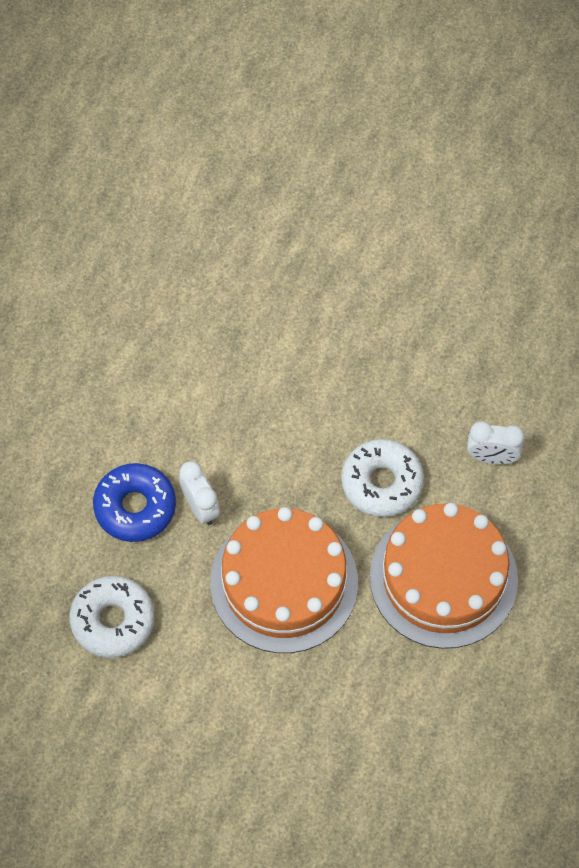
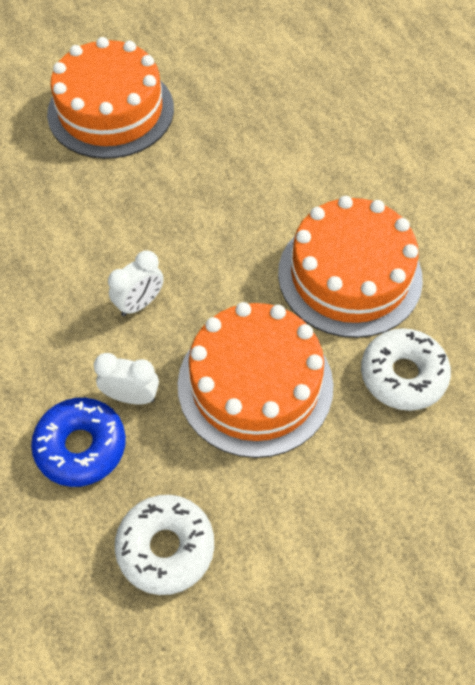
camera: 50 degrees left, 5 degrees down
white donut [341,439,424,517] -> white donut moved to [361,328,451,411]
white clock [467,421,525,464] -> white clock moved to [108,250,164,316]
none -> orange cake [47,37,174,159]

